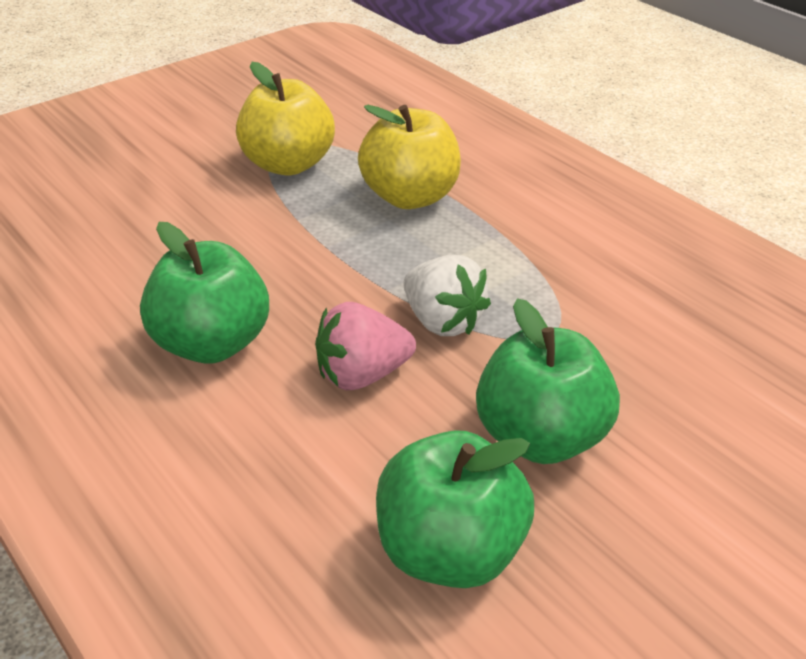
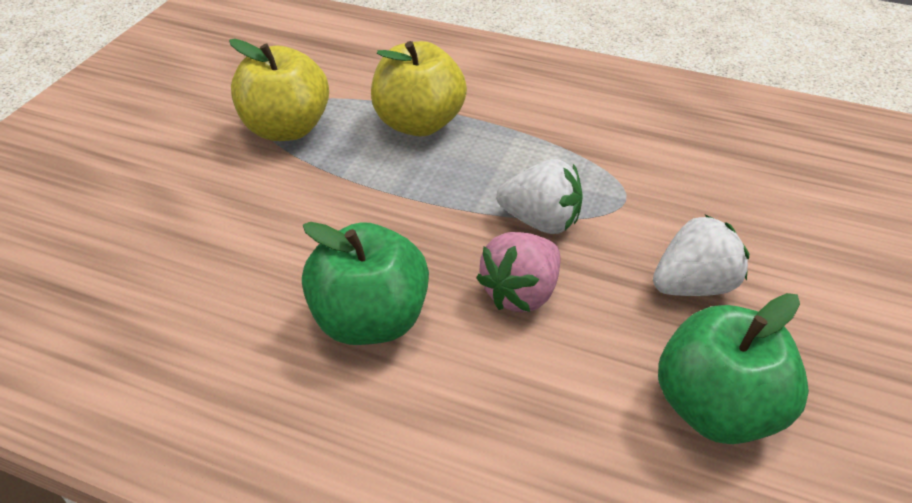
camera: 30 degrees left, 5 degrees up
green apple [476,298,620,464] -> white strawberry [653,215,749,296]

